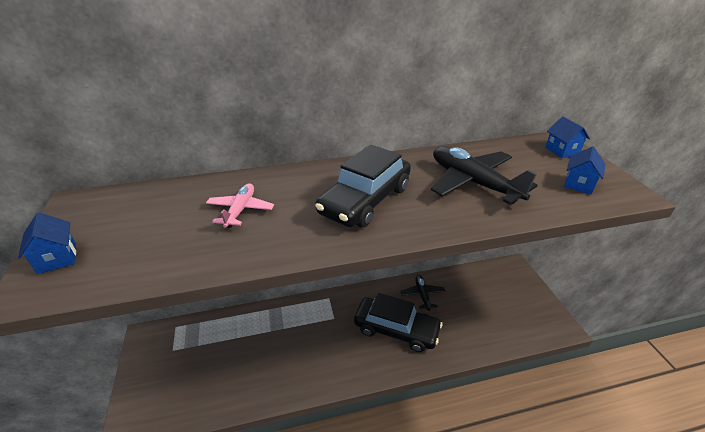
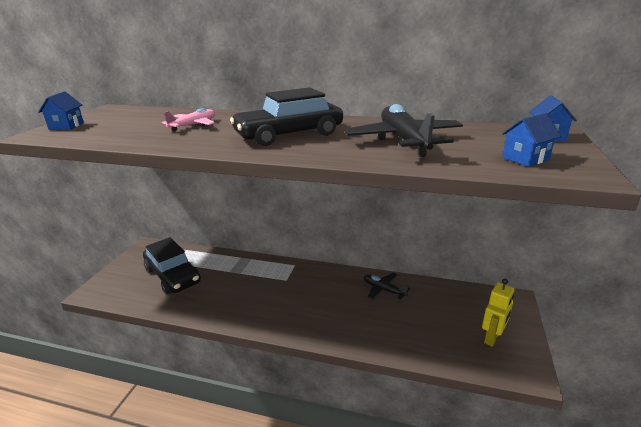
camera: 30 degrees right, 10 degrees down
black car [354,293,443,352] -> black car moved to [143,237,201,294]
black plane [400,275,446,311] -> black plane turned 75 degrees counterclockwise [364,273,410,300]
none -> yellow robot [482,279,514,347]

